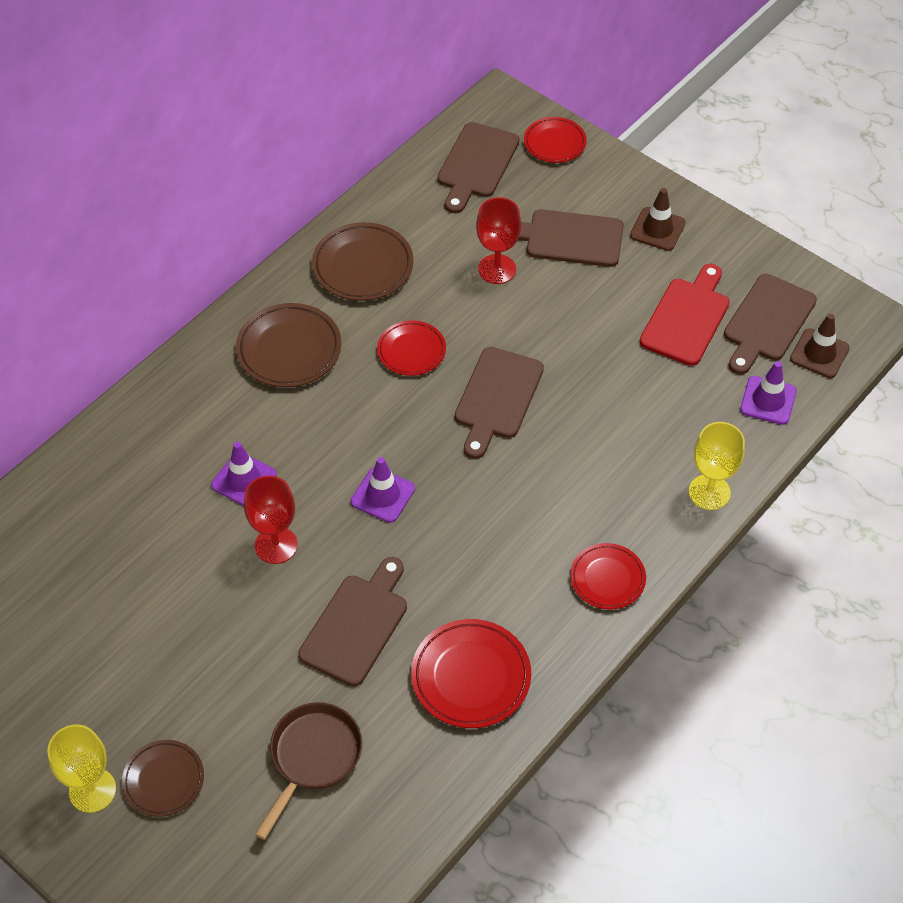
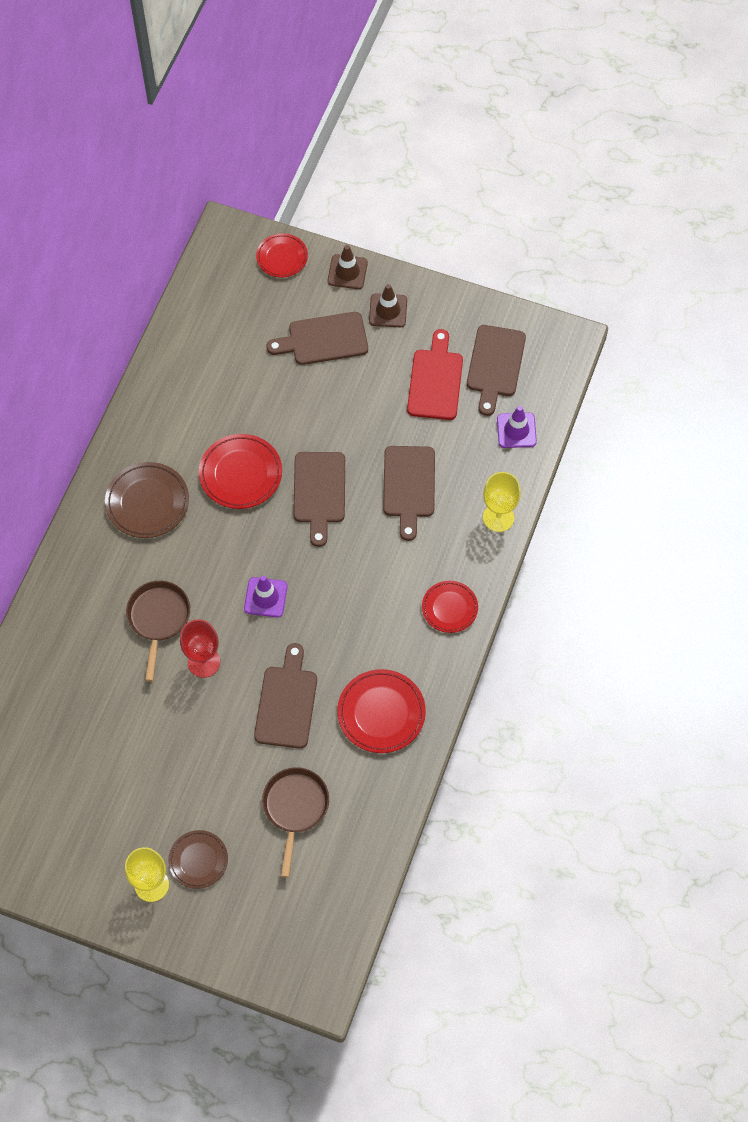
camera: 20 degrees left, 10 degrees up
purple traffic cone [211,442,277,506] -> brown pan [126,581,190,682]
brown plate [312,222,414,301] -> none
red plate [377,320,446,376] -> red plate [199,434,282,509], size x1.53
brown cutting board [438,122,519,213] -> brown cutting board moved to [383,446,435,541]
red goblet [476,197,521,284] -> none
brown traffic cone [790,314,850,378] -> brown traffic cone moved to [328,245,368,289]

